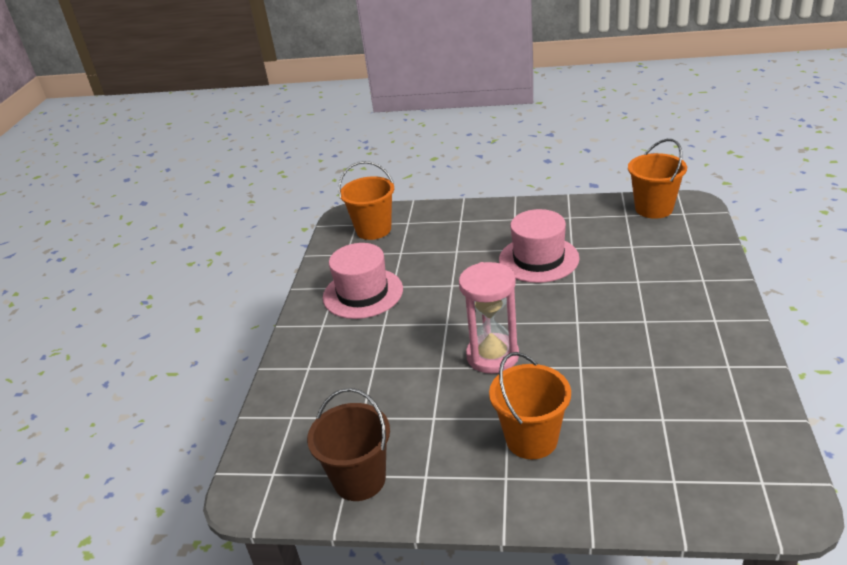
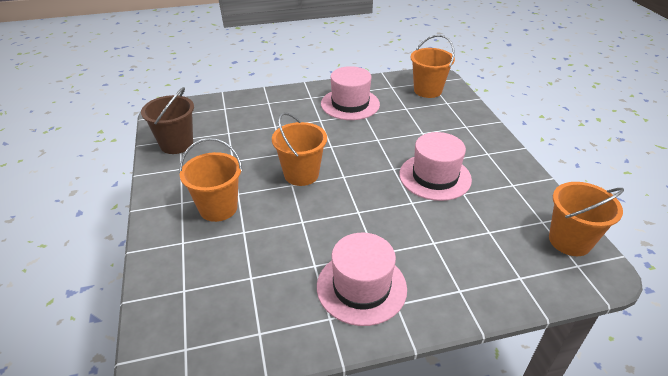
camera: 65 degrees right, 5 degrees up
pink hourglass [459,262,519,374] -> orange bucket [272,113,327,186]
none -> pink hat [317,233,407,326]

